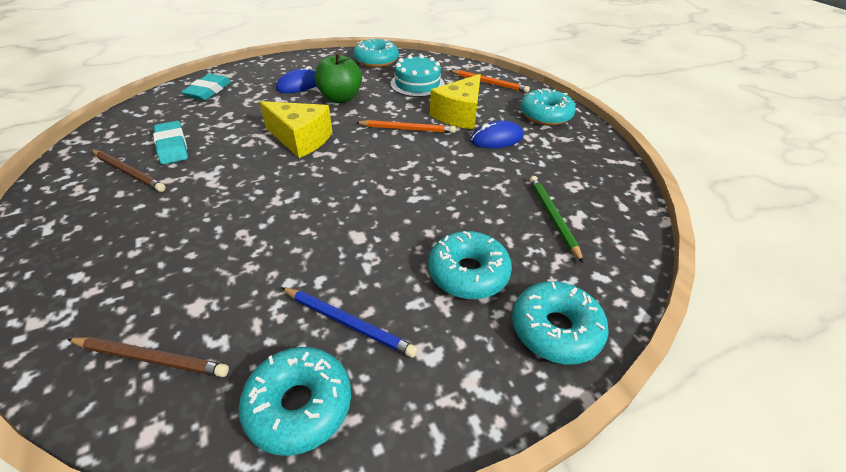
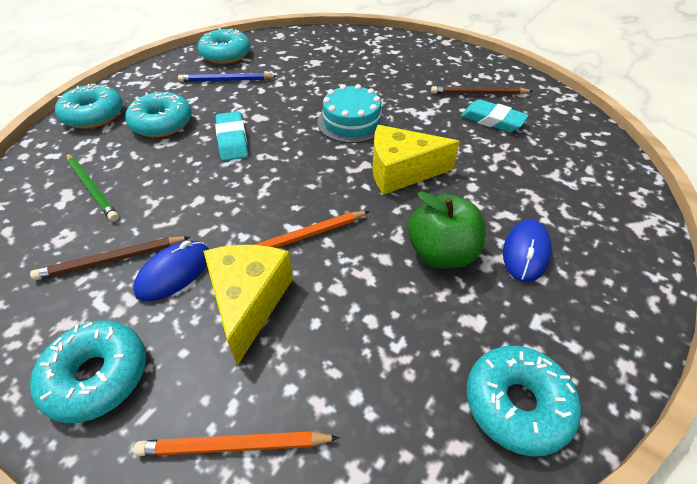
camera: 150 degrees right, 5 degrees up
brown pencil [67,337,229,377] -> brown pencil moved to [30,236,190,280]
turquoise eraser [181,74,231,100] -> turquoise eraser moved to [215,111,248,161]
turquoise cake [390,55,445,97] -> turquoise cake moved to [317,84,386,143]

